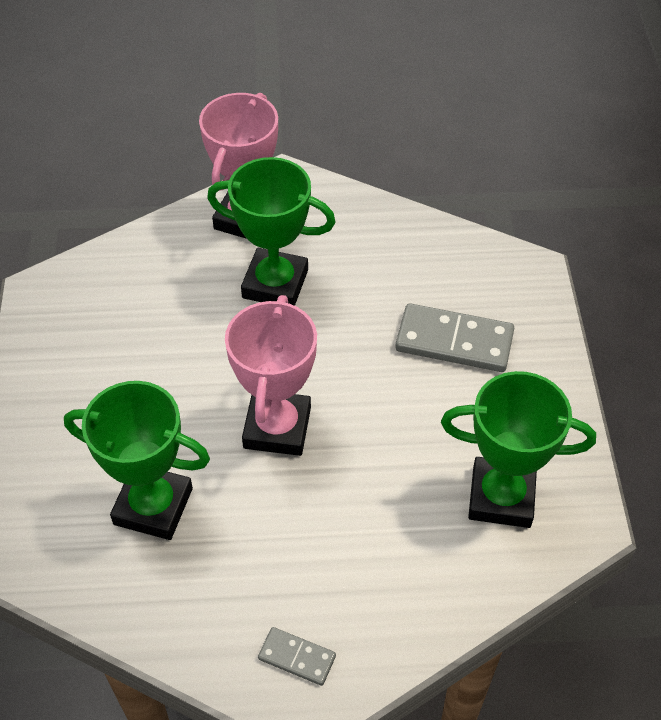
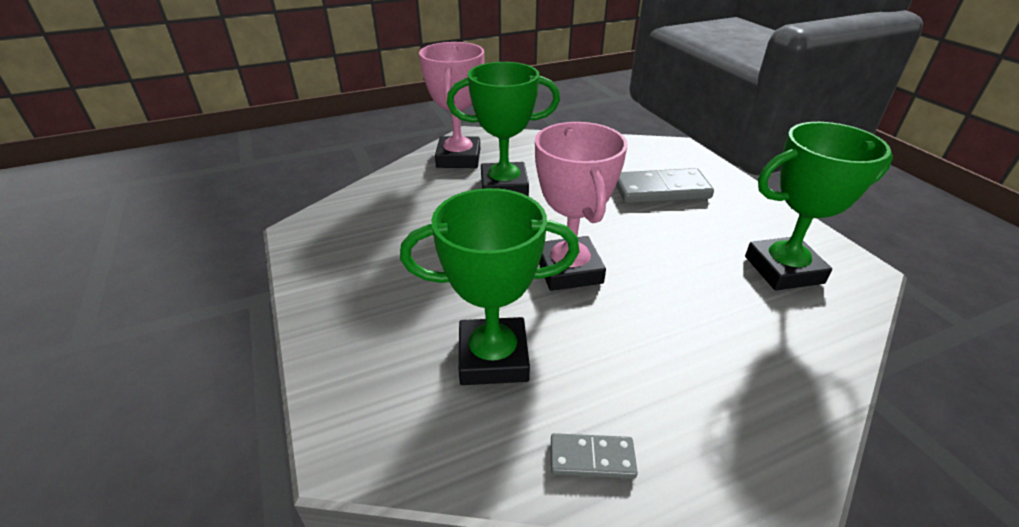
camera: 20 degrees left, 15 degrees down
grey domino [258,627,336,686] -> grey domino moved to [551,433,638,479]

